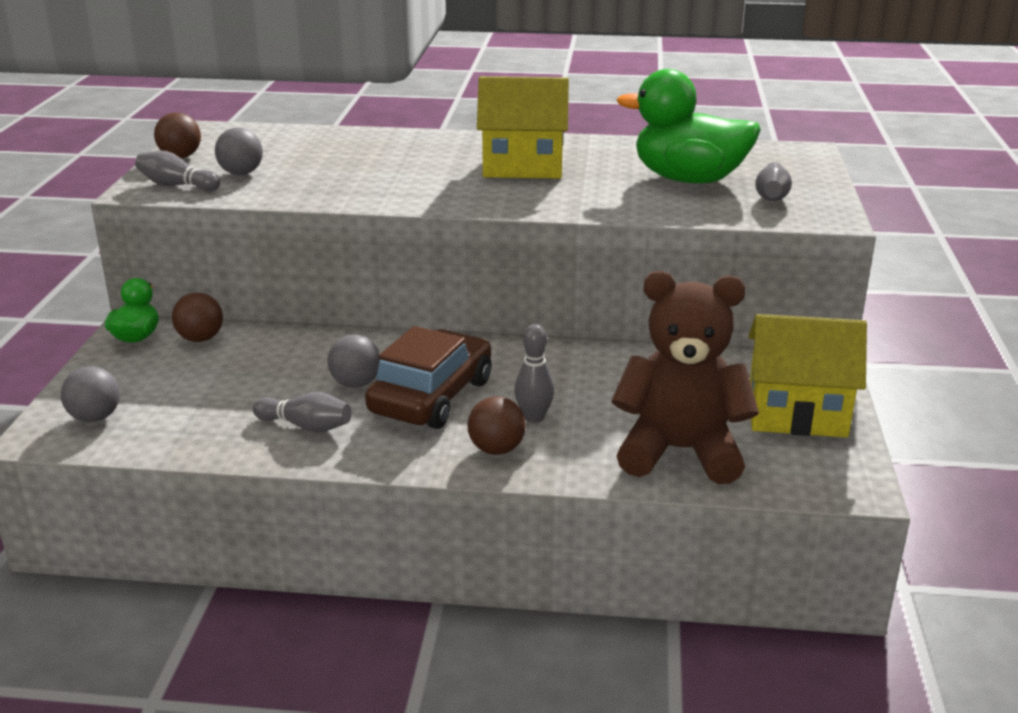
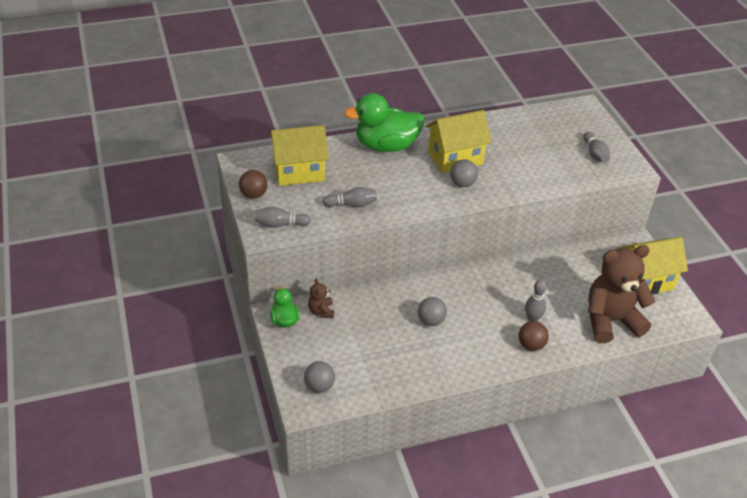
camera: 25 degrees left, 15 degrees up
brown ball [172,292,223,342] -> brown teddy bear [308,278,334,318]
grey ball [215,128,263,175] -> grey ball moved to [450,160,478,187]
grey bowling pin [253,392,352,432] -> grey bowling pin moved to [323,187,377,207]
brown car [365,326,492,429] -> none
green duck [616,69,761,183] -> green duck moved to [344,93,425,152]
none -> yellow house [269,125,329,186]

